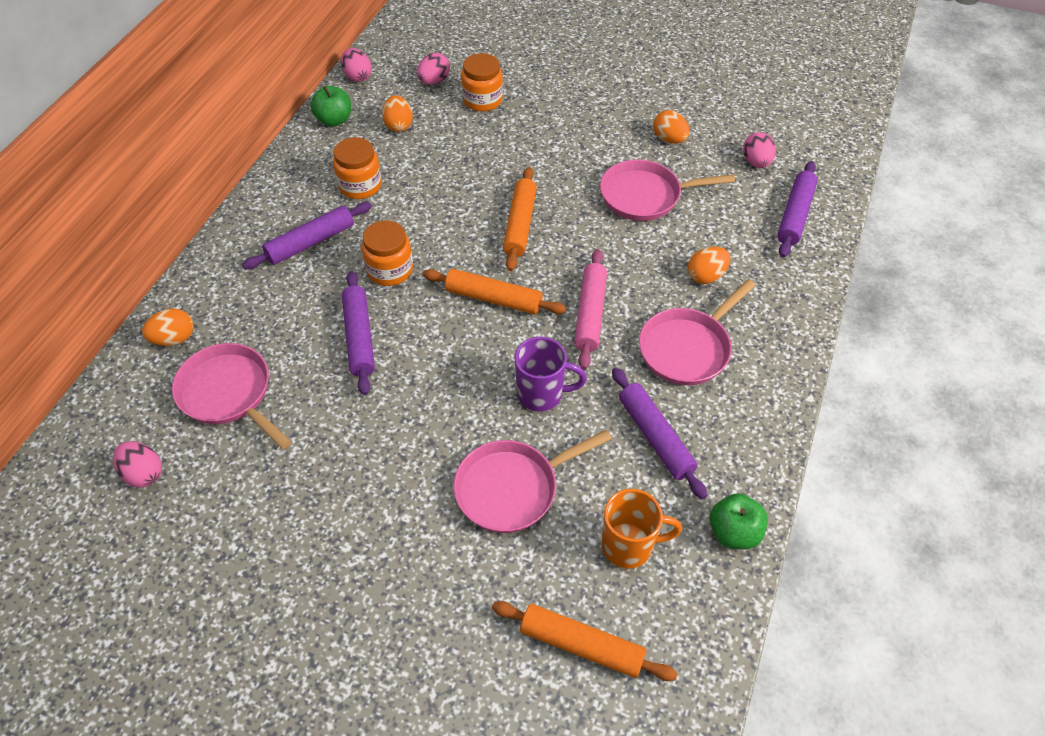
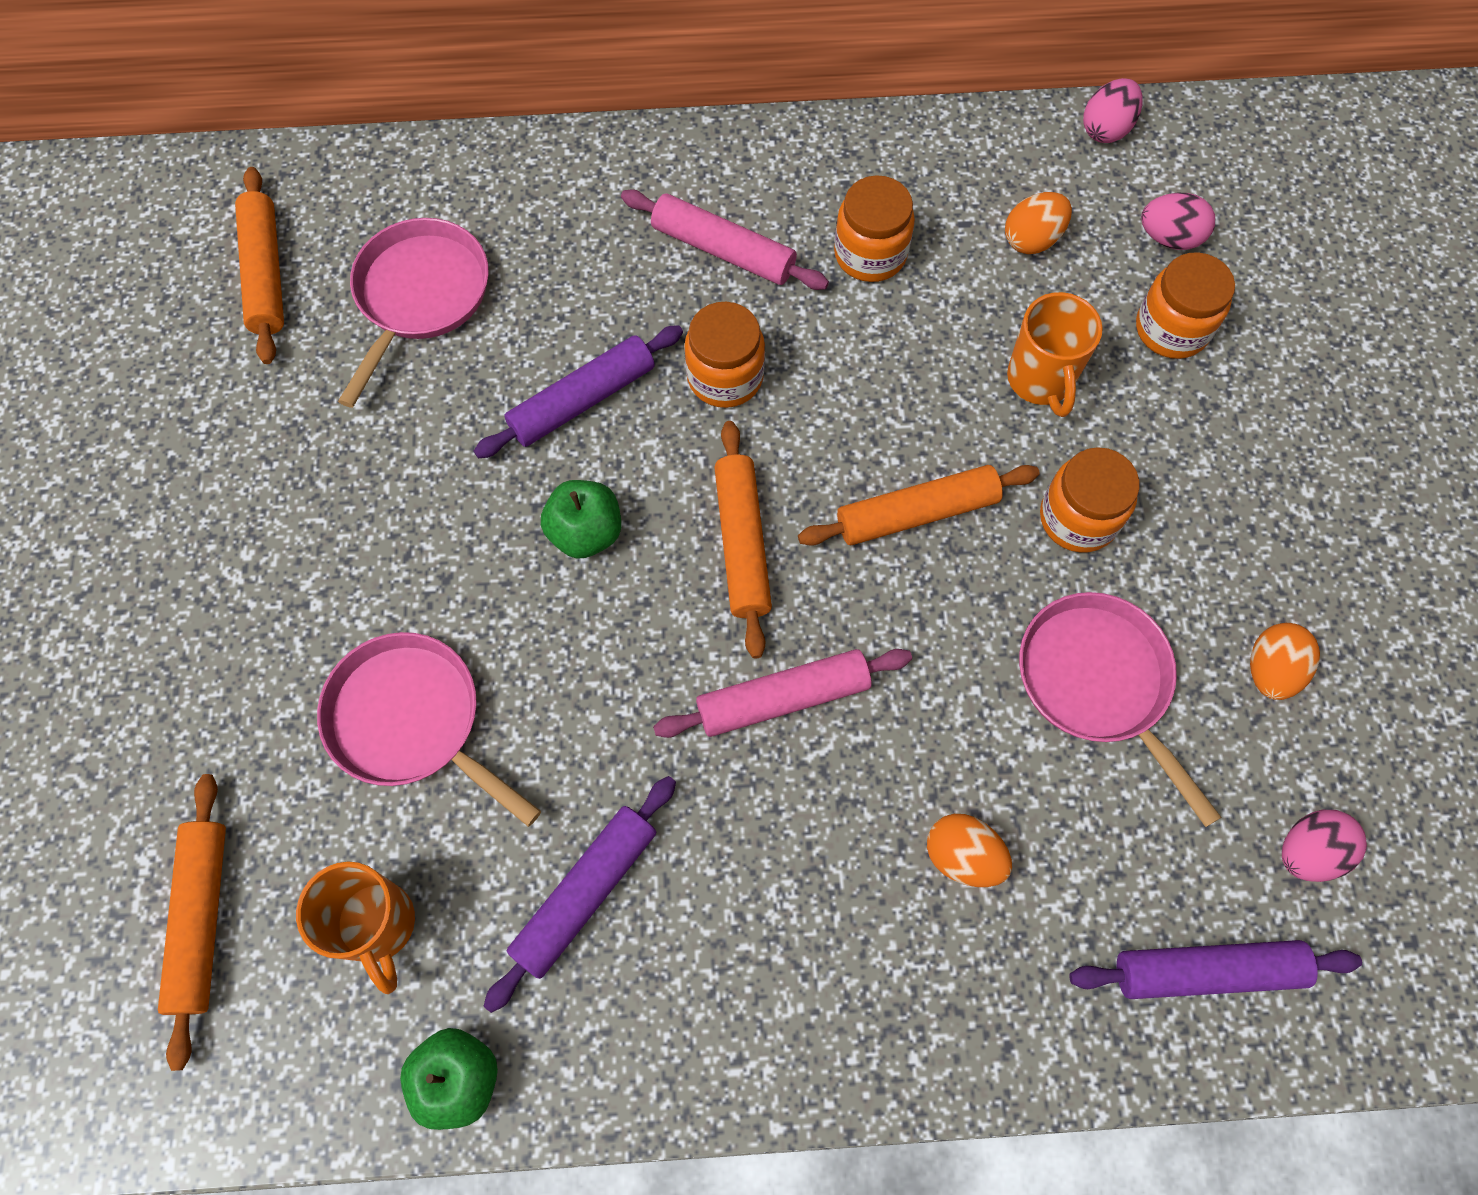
camera: 65 degrees right, 15 degrees up
pink egg [113,441,162,488] -> orange rolling pin [235,167,284,364]
orange egg [142,309,193,346] -> none
purple rolling pin [242,202,372,269] -> pink rolling pin [621,189,829,290]
green apple [310,86,351,126] -> green apple moved to [541,480,621,559]
purple mug [515,337,587,411] -> none
pink pan [639,279,756,385] -> none
none -> orange mug [1007,292,1103,417]
none -> orange jar [1040,447,1140,553]

